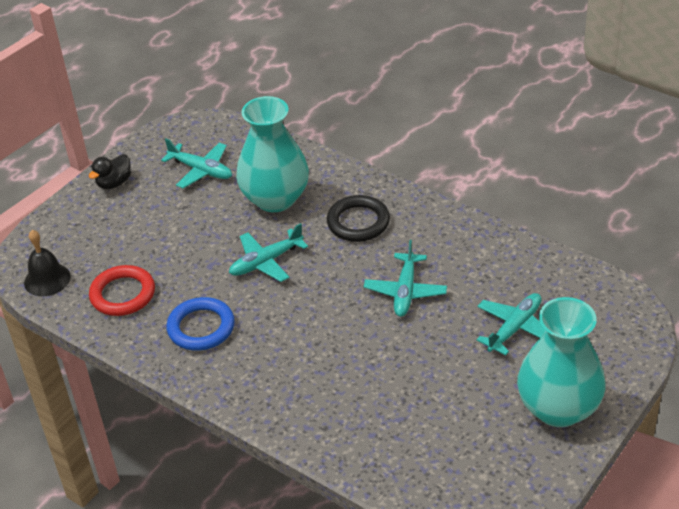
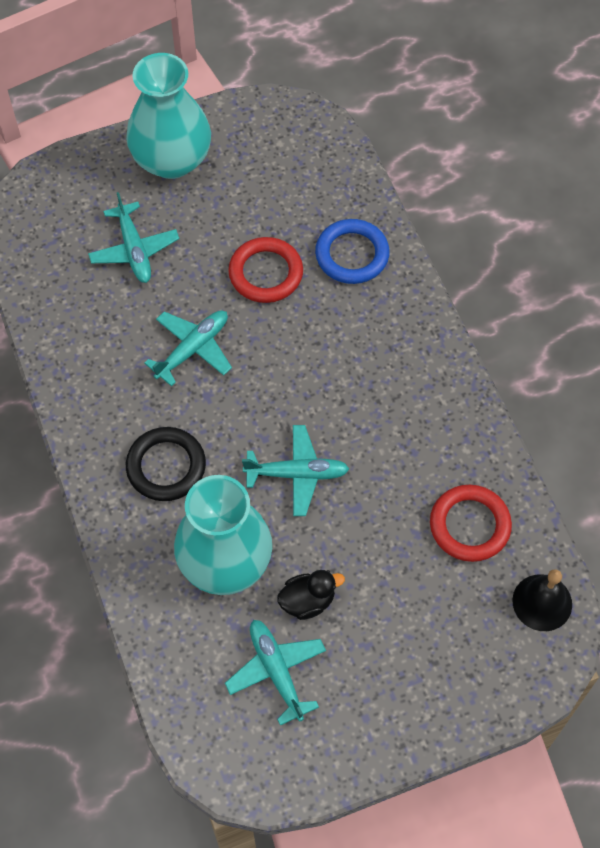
camera: 150 degrees left, 20 degrees up
black duck [89,154,131,189] -> black duck moved to [277,570,345,620]
blue ring [166,297,235,351] -> blue ring moved to [315,219,390,284]
turquoise plane [476,293,546,355] -> turquoise plane turned 90 degrees counterclockwise [88,192,179,283]
none -> red ring [228,237,303,303]

